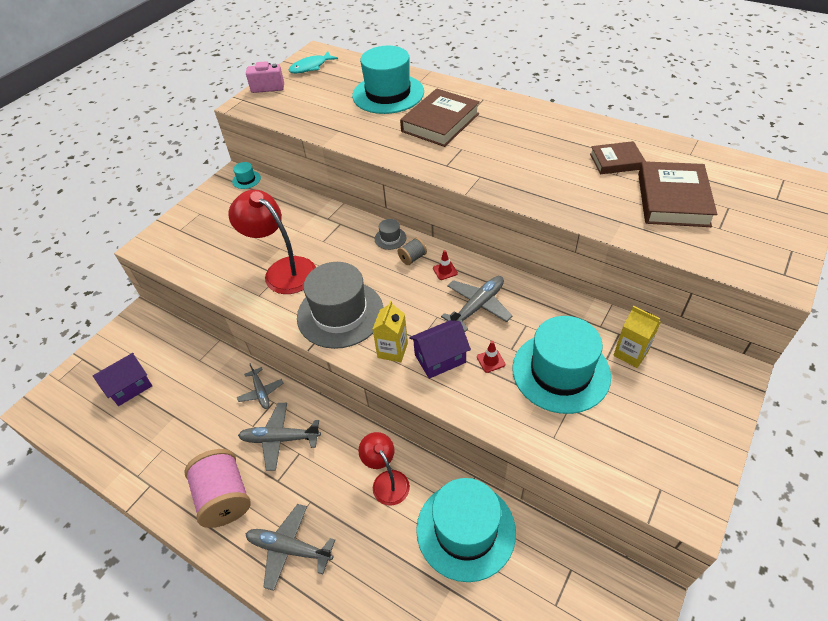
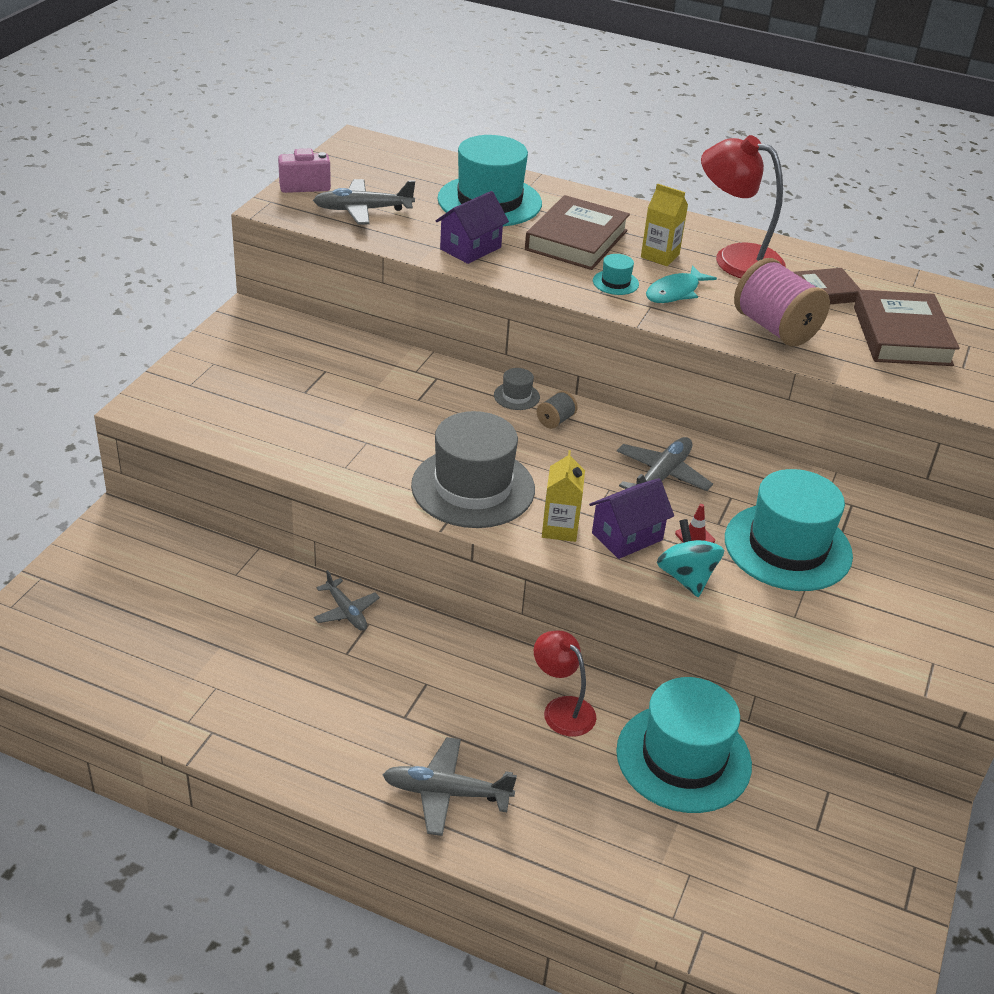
camera: 15 degrees left, 10 degrees down
purple house [93,353,152,406] -> purple house moved to [436,191,509,264]
pink spool [184,449,251,528] -> pink spool moved to [734,258,830,347]
red lamp [228,190,316,294] -> red lamp moved to [701,135,786,278]
turquoise hat [232,162,261,189] -> turquoise hat moved to [593,254,639,295]
grey plane [238,403,321,471] -> grey plane moved to [313,179,415,224]
turquoise fish [289,52,338,73] -> turquoise fish moved to [646,265,717,303]
red traffic cone [433,250,458,280] -> none
yellow carton [613,306,661,368] -> yellow carton moved to [641,183,688,266]
none -> turquoise spinning top [657,519,724,597]

